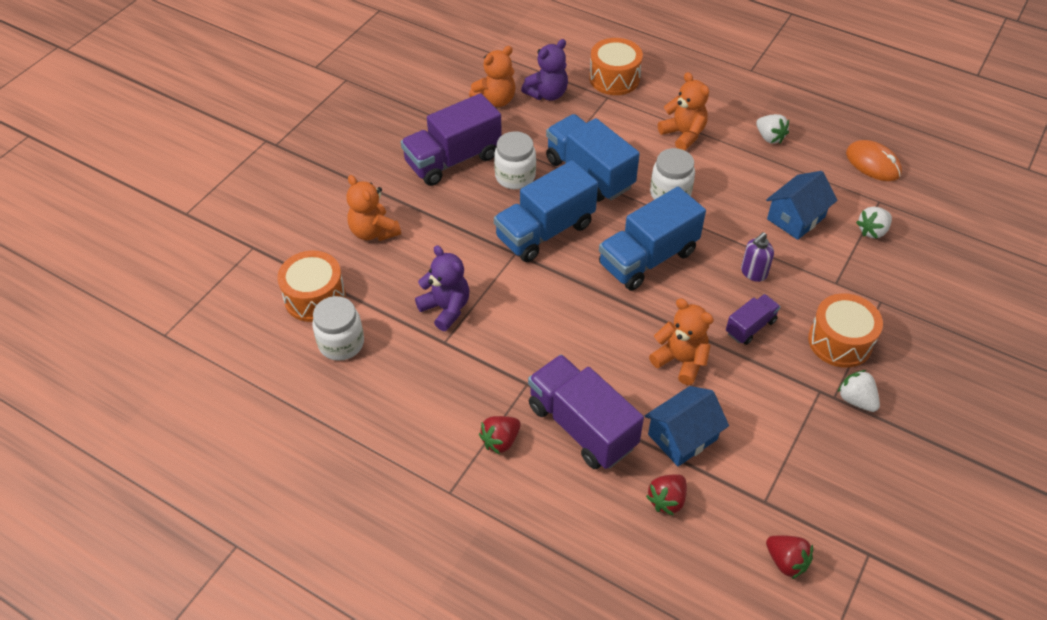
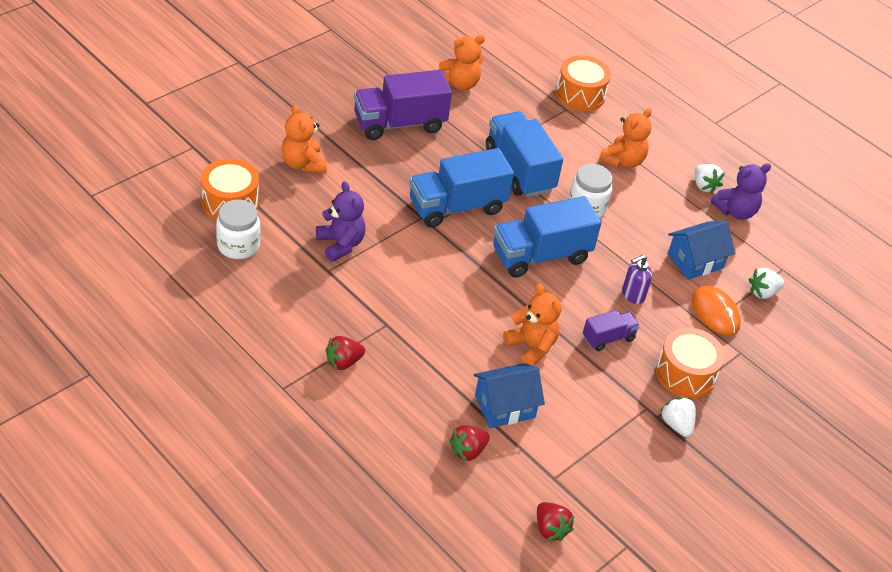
camera: 10 degrees right, 5 degrees down
white jar [494,131,536,189] -> none
purple teddy bear [521,39,568,101] -> purple teddy bear moved to [711,163,771,220]
purple truck [528,354,644,469] -> none
orange teddy bear [658,72,709,150] -> orange teddy bear turned 60 degrees clockwise [599,108,652,168]
orange mouse [846,140,902,181] -> orange mouse moved to [691,285,741,335]

